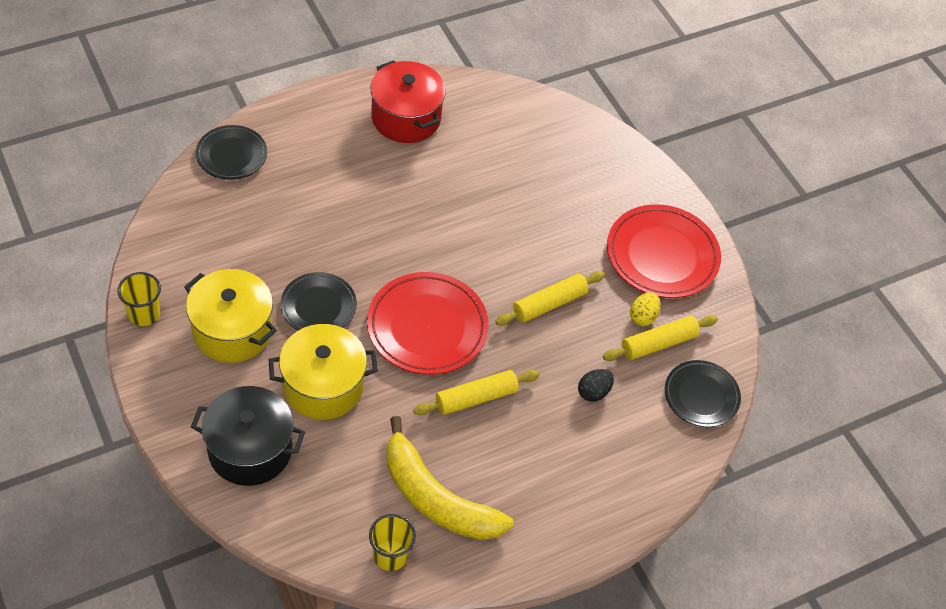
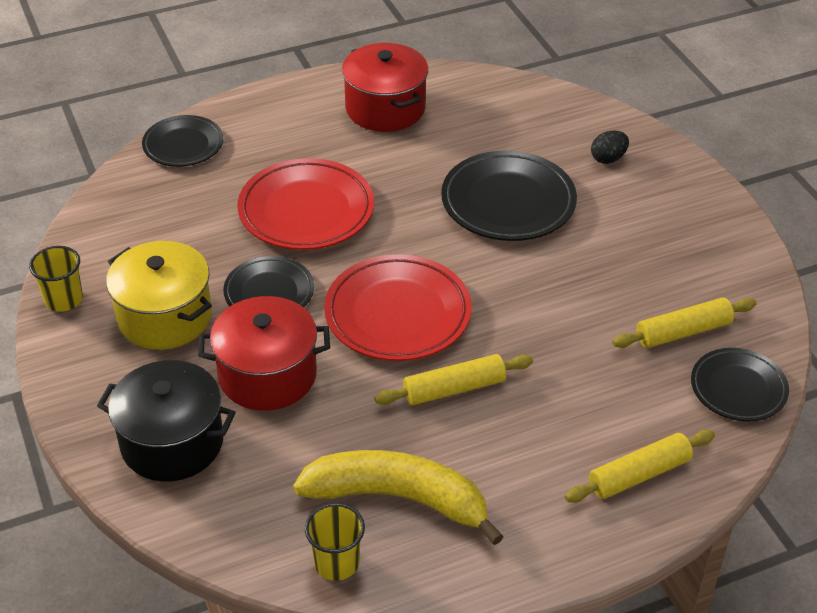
camera: 10 degrees right, 10 degrees down
yellow pot [268,324,378,420] -> red pot [198,296,330,411]
yellow banana [387,416,513,540] -> yellow banana turned 150 degrees clockwise [293,450,504,545]
yellow rolling pin [495,271,605,326] -> yellow rolling pin moved to [565,430,715,503]
black egg [578,369,614,402] -> black egg moved to [591,130,629,164]
red plate [607,204,721,298] -> red plate moved to [238,158,374,250]
yellow egg [630,292,661,326] -> none
none -> black plate [441,151,577,241]

